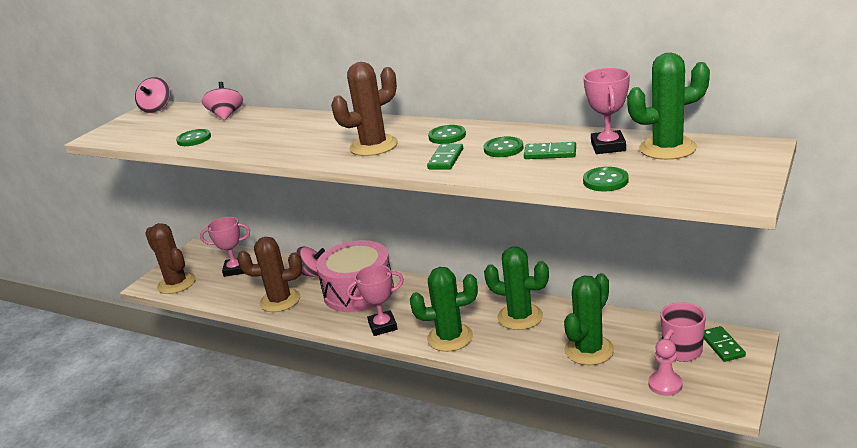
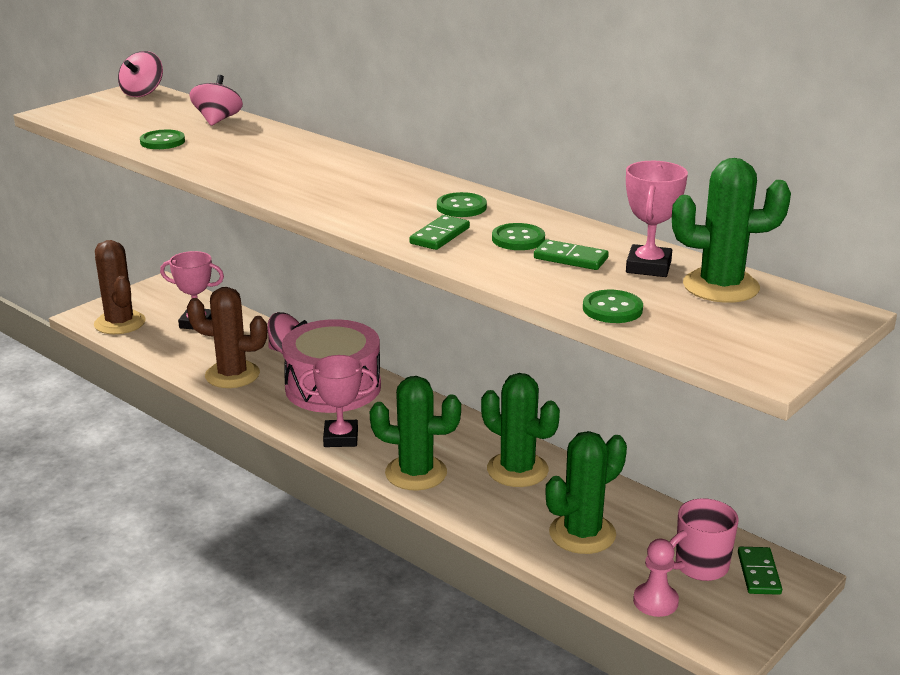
camera: 10 degrees right, 0 degrees up
brown cactus [331,62,398,156] -> none

